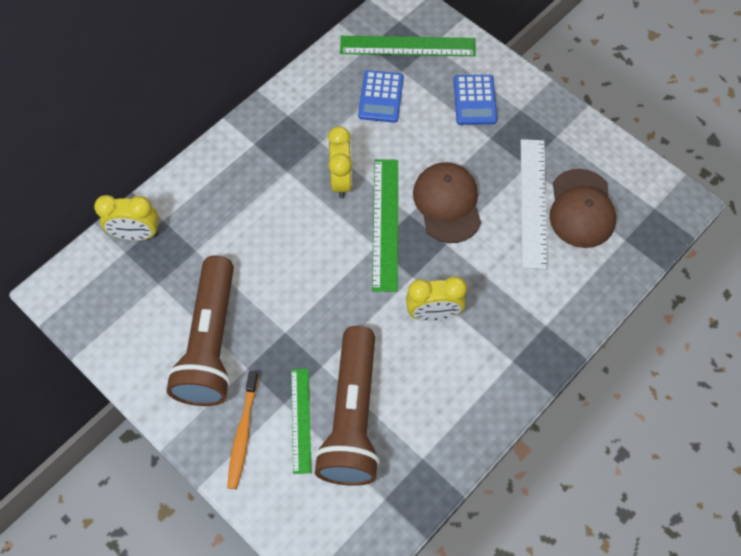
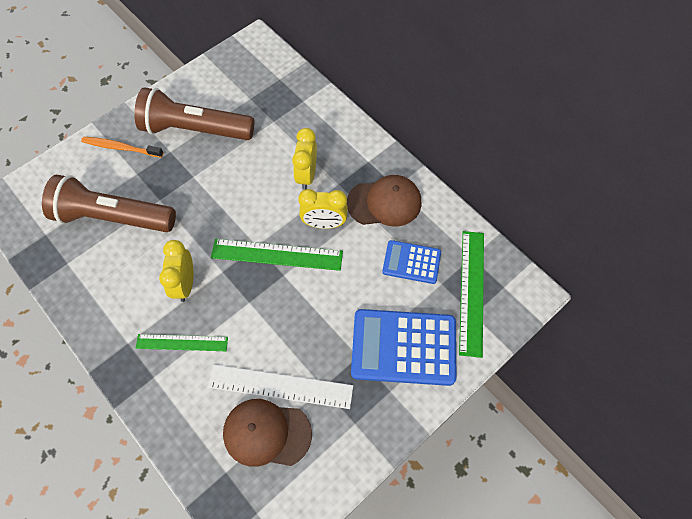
camera: 95 degrees right, 0 degrees up
yellow clock [94,195,159,241] -> yellow clock moved to [292,128,317,190]
green ruler [291,369,311,474] -> green ruler moved to [136,334,228,351]
brown cap [413,162,481,243] -> brown cap moved to [347,175,421,227]
blue calculator [454,75,497,125] -> blue calculator [351,309,456,386], size x1.77

